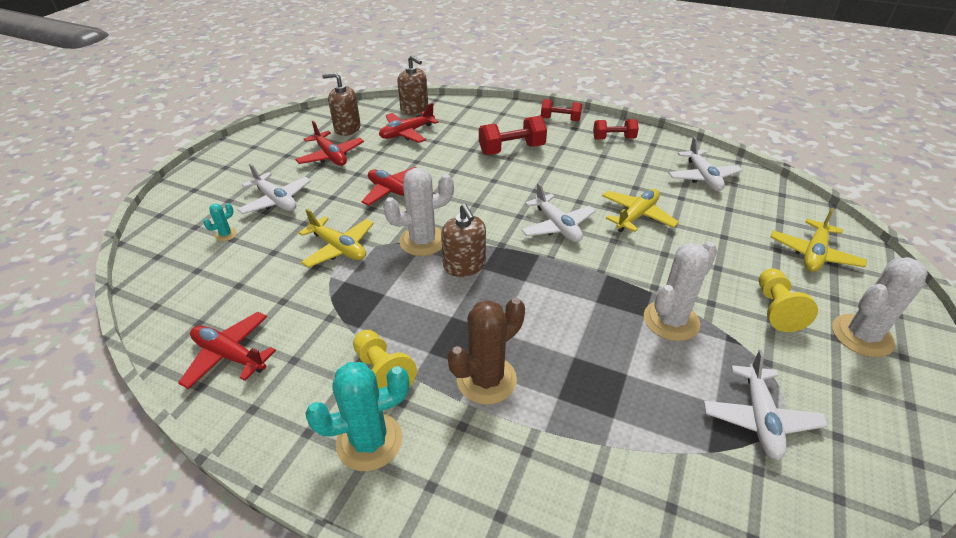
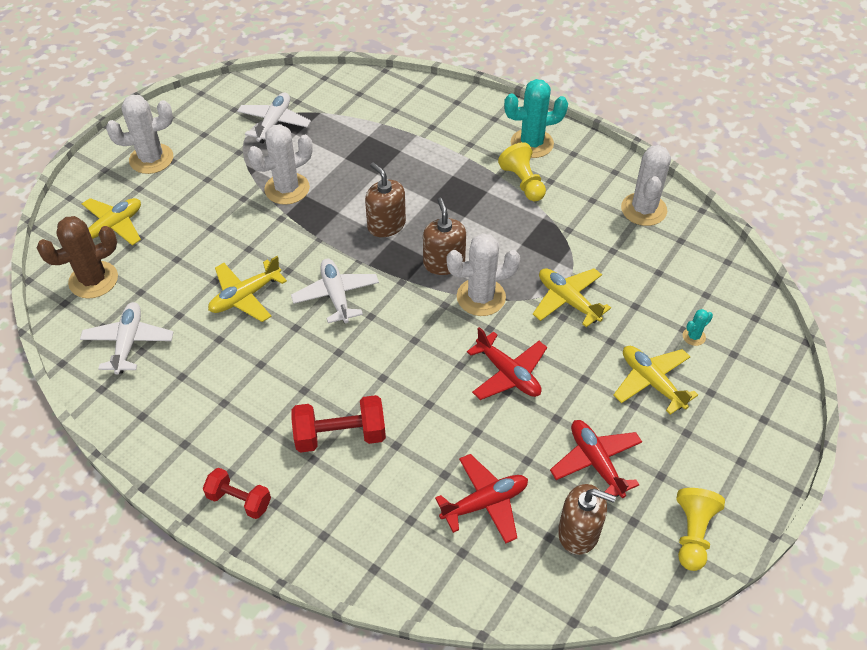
camera: 170 degrees left, 10 degrees up
red plane [178,312,276,389] -> white cactus [621,145,671,226]
white plane [237,163,311,214] -> yellow plane [613,346,698,415]
brown soap dispenser [397,55,428,115] -> brown soap dispenser moved to [365,162,406,237]
brown cactus [448,298,525,405] -> brown cactus moved to [37,216,118,299]
red dumbbell [593,119,639,139] -> none
yellow pawn [759,268,818,332] -> yellow pawn moved to [676,488,725,571]

